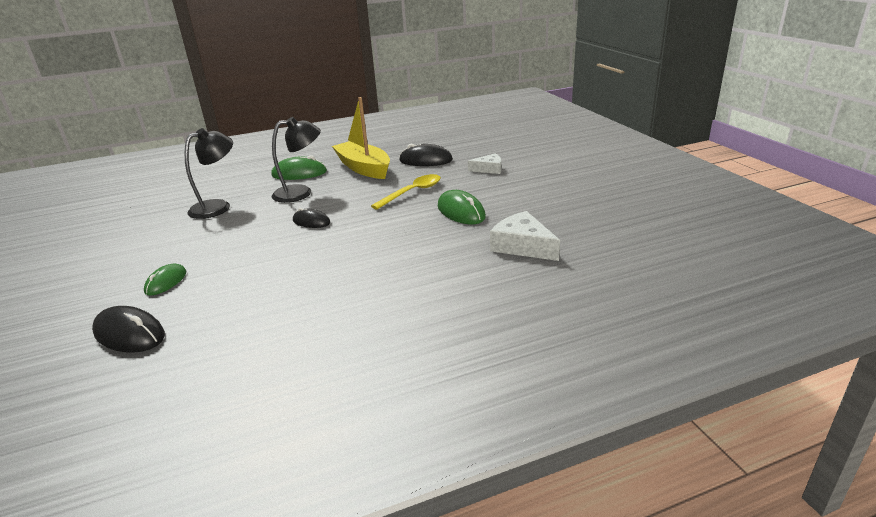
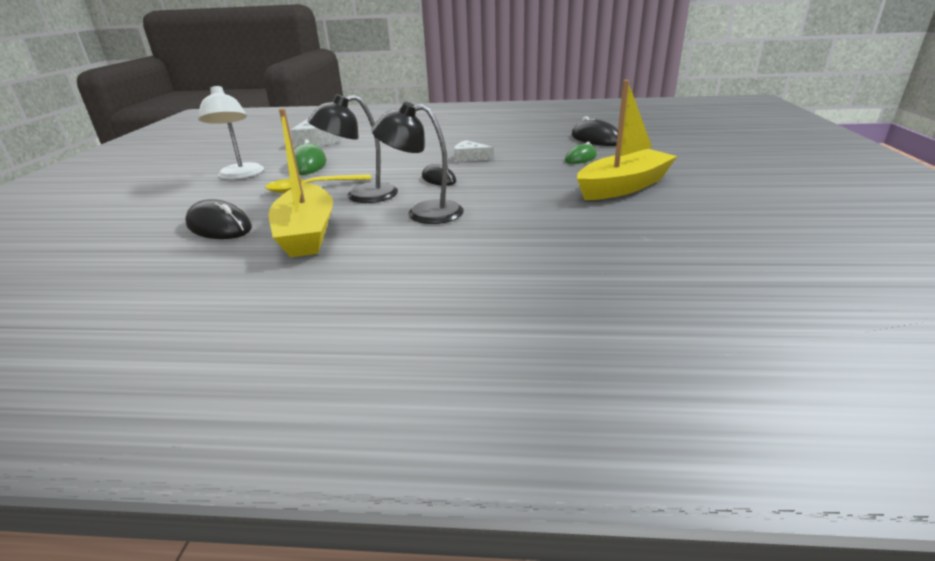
camera: 155 degrees left, 0 degrees up
black lamp [185,128,233,219] -> black lamp moved to [308,94,398,203]
green mouse [272,155,327,180] -> none
white cheese [468,153,501,174] -> white cheese moved to [454,140,493,162]
none -> white lamp [198,86,264,179]
none -> yellow boat [577,80,677,200]

